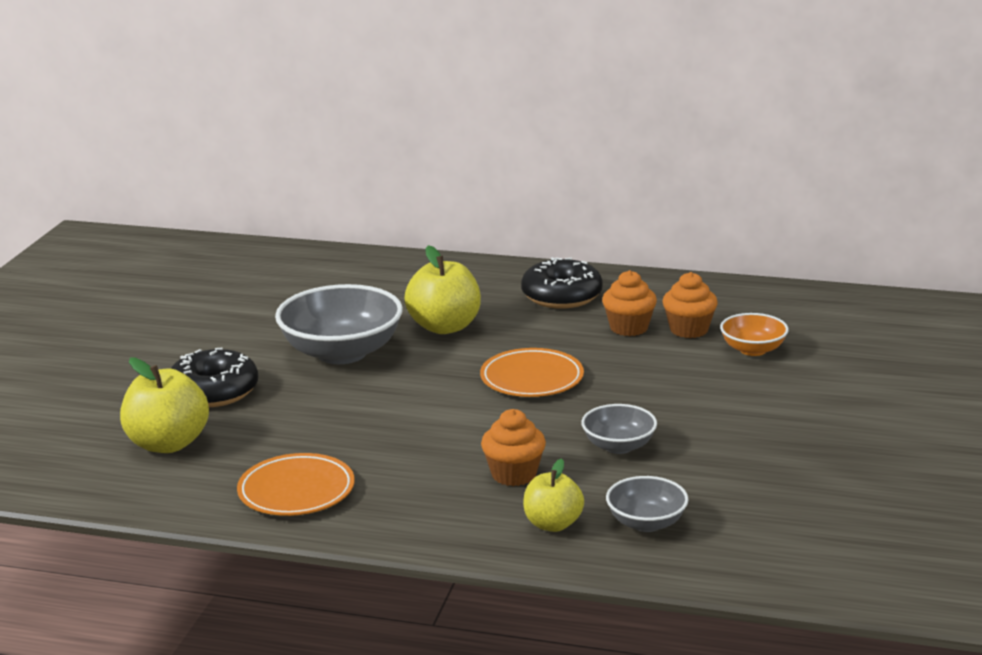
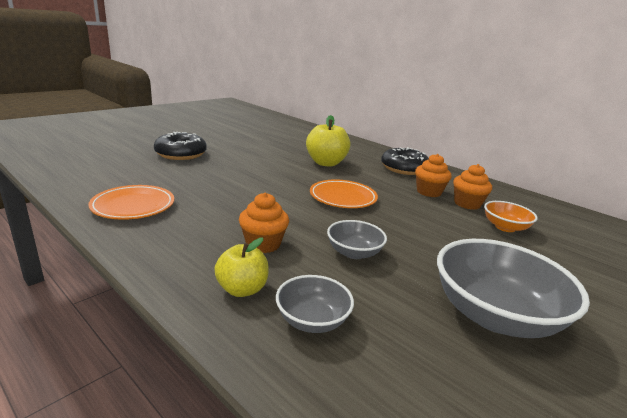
camera: 25 degrees right, 0 degrees up
yellow apple [120,358,209,453] -> none
grey bowl [275,284,403,364] -> grey bowl moved to [437,239,590,338]

